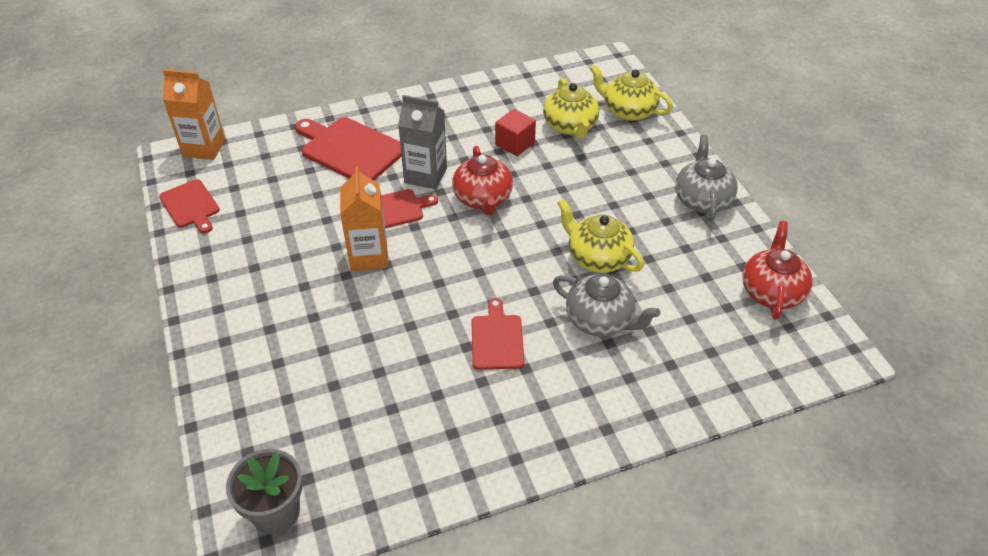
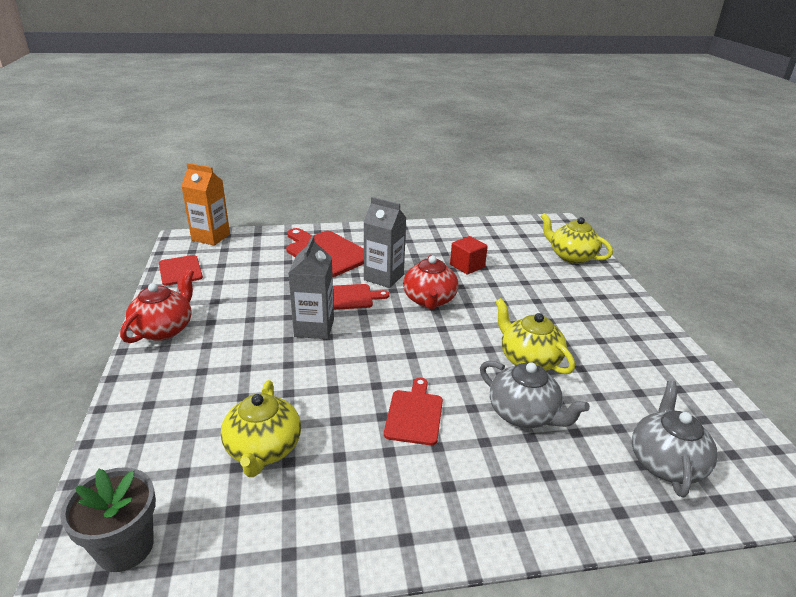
camera: 10 degrees right, 15 degrees down
orange carton [340,166,388,271] -> grey carton [288,235,334,339]
yellow teapot [543,78,599,139] -> yellow teapot moved to [221,380,301,477]
grey teapot [675,135,738,221] -> grey teapot moved to [632,381,718,497]
red teapot [742,221,813,320] -> red teapot moved to [120,269,194,343]

